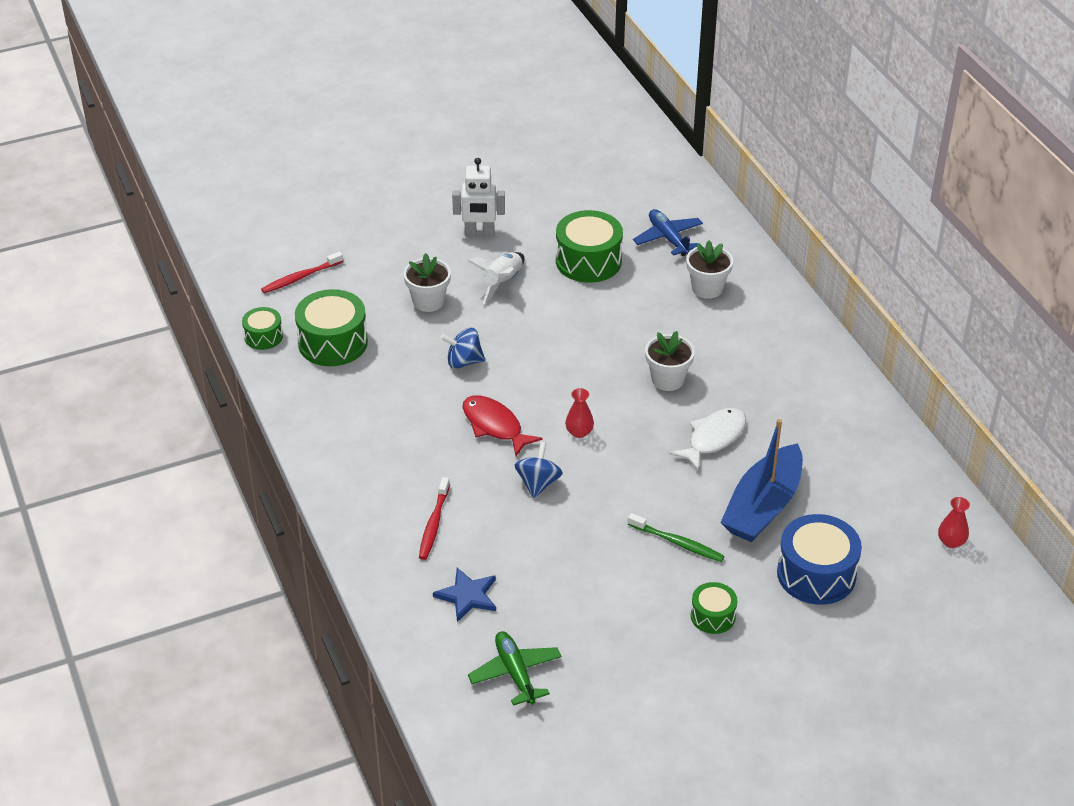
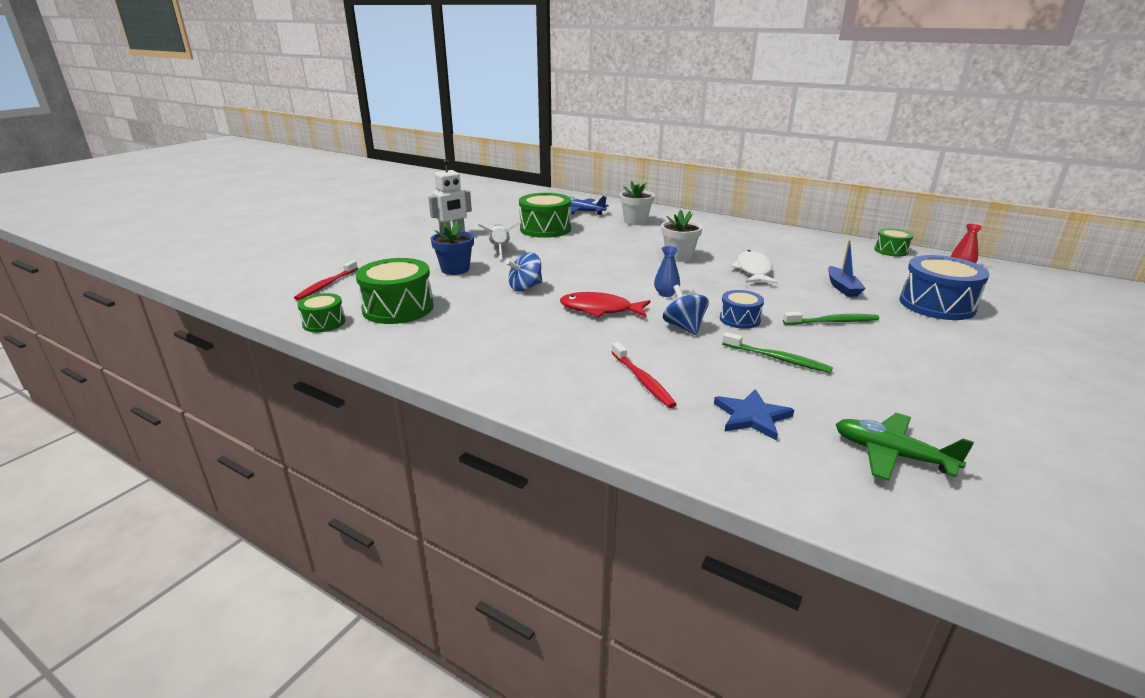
camera: 35 degrees left, 15 degrees down
white flower pot [404,253,451,312] -> blue flower pot [431,220,474,275]
red vase [565,388,594,438] -> blue vase [654,246,680,297]
green drum [691,582,737,634] -> green drum moved to [874,228,913,257]
blue boat [720,419,803,542] -> blue boat [828,240,866,297], size x0.51
none -> blue drum [720,290,764,329]
none -> green toothbrush [722,332,833,373]

